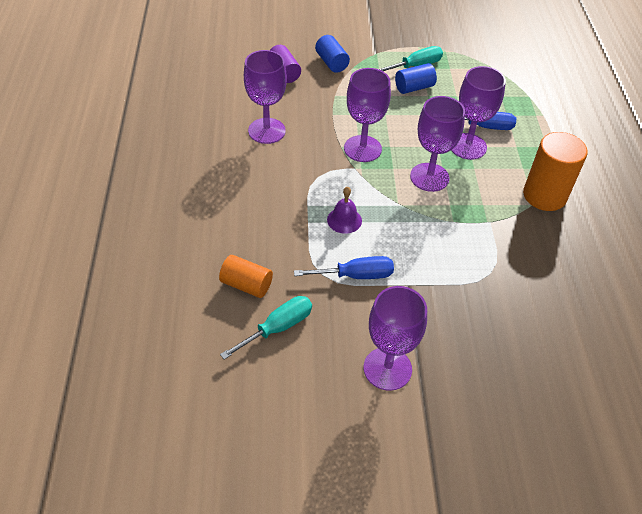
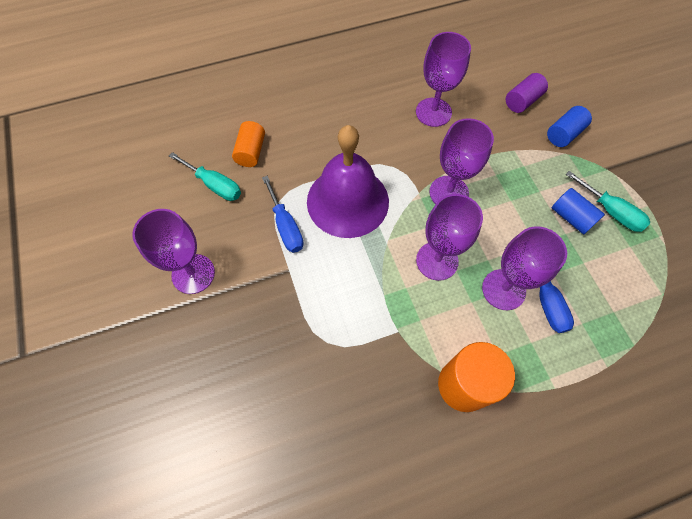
camera: 75 degrees right, 15 degrees up
purple bell [327,187,362,234] -> purple bell [307,125,389,238], size x2.47

